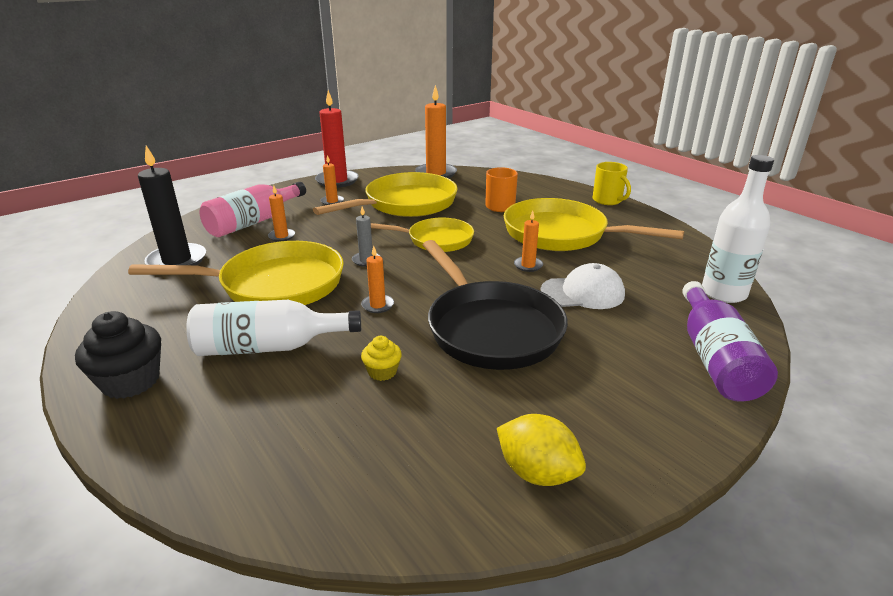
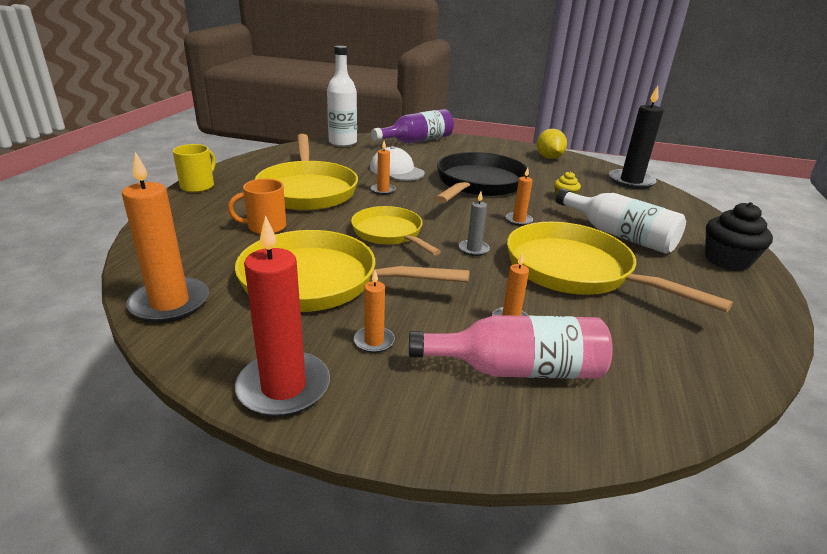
camera: 130 degrees left, 0 degrees up
black candle [138,146,206,265] -> black candle moved to [609,86,664,189]

